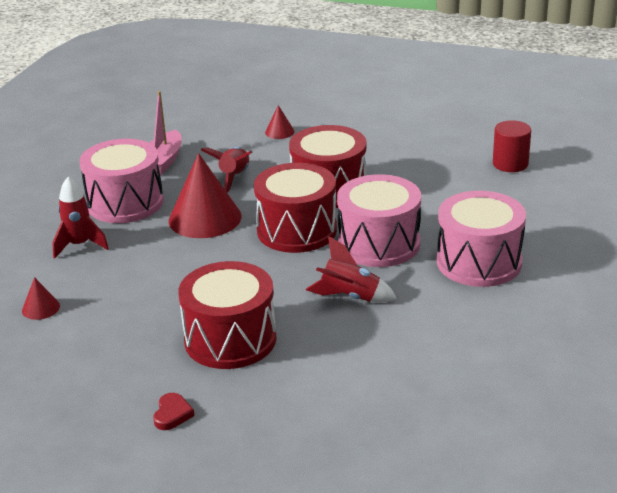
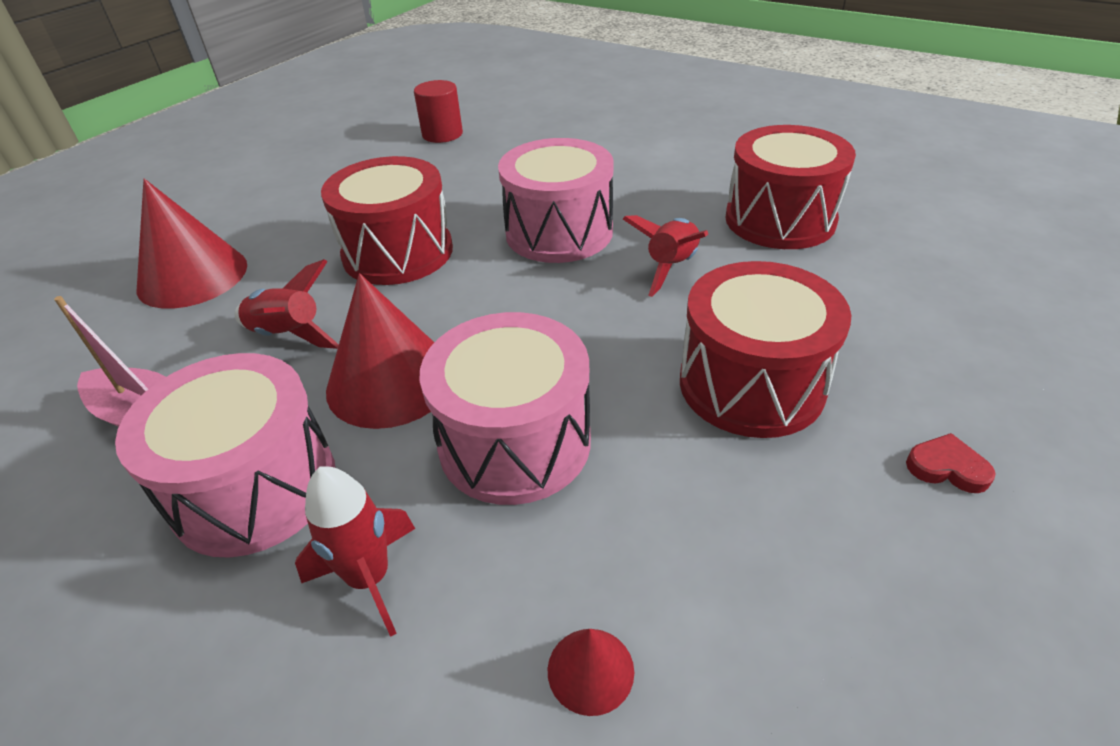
camera: 75 degrees left, 10 degrees up
red drum [254,163,337,253] -> red drum moved to [725,125,856,249]
red cone [265,105,295,139] -> red cone [136,179,247,309], size x2.18
pink drum [437,191,526,287] -> pink drum moved to [420,312,591,505]

